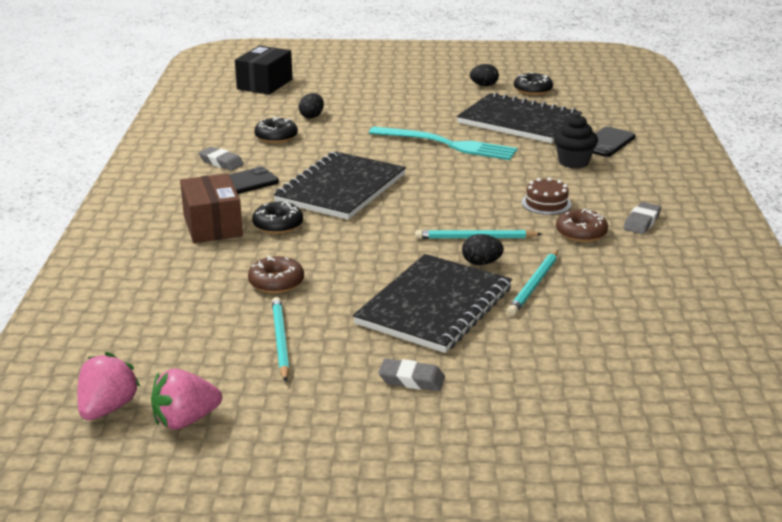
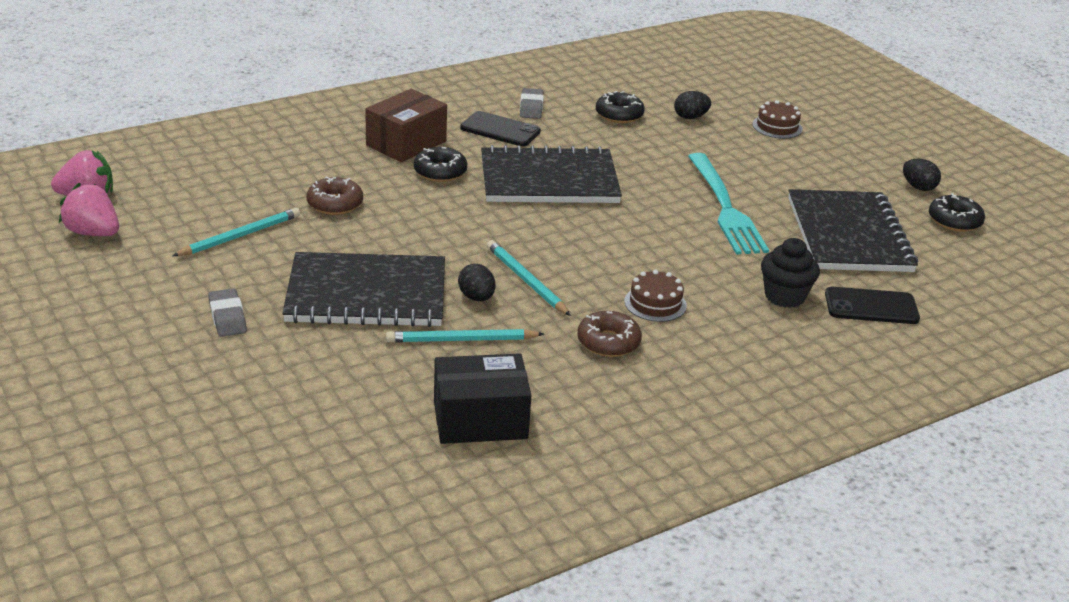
camera: 55 degrees right, 5 degrees up
black box [235,46,293,95] -> black box moved to [434,353,531,444]
grey eraser [624,202,661,234] -> none
none -> brown cake [752,100,802,139]

